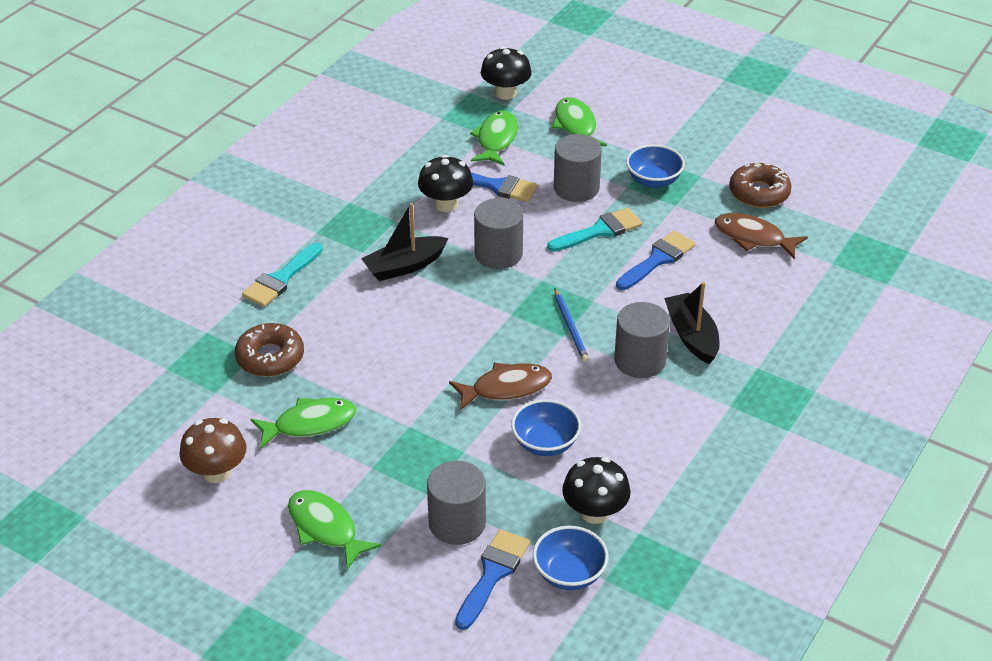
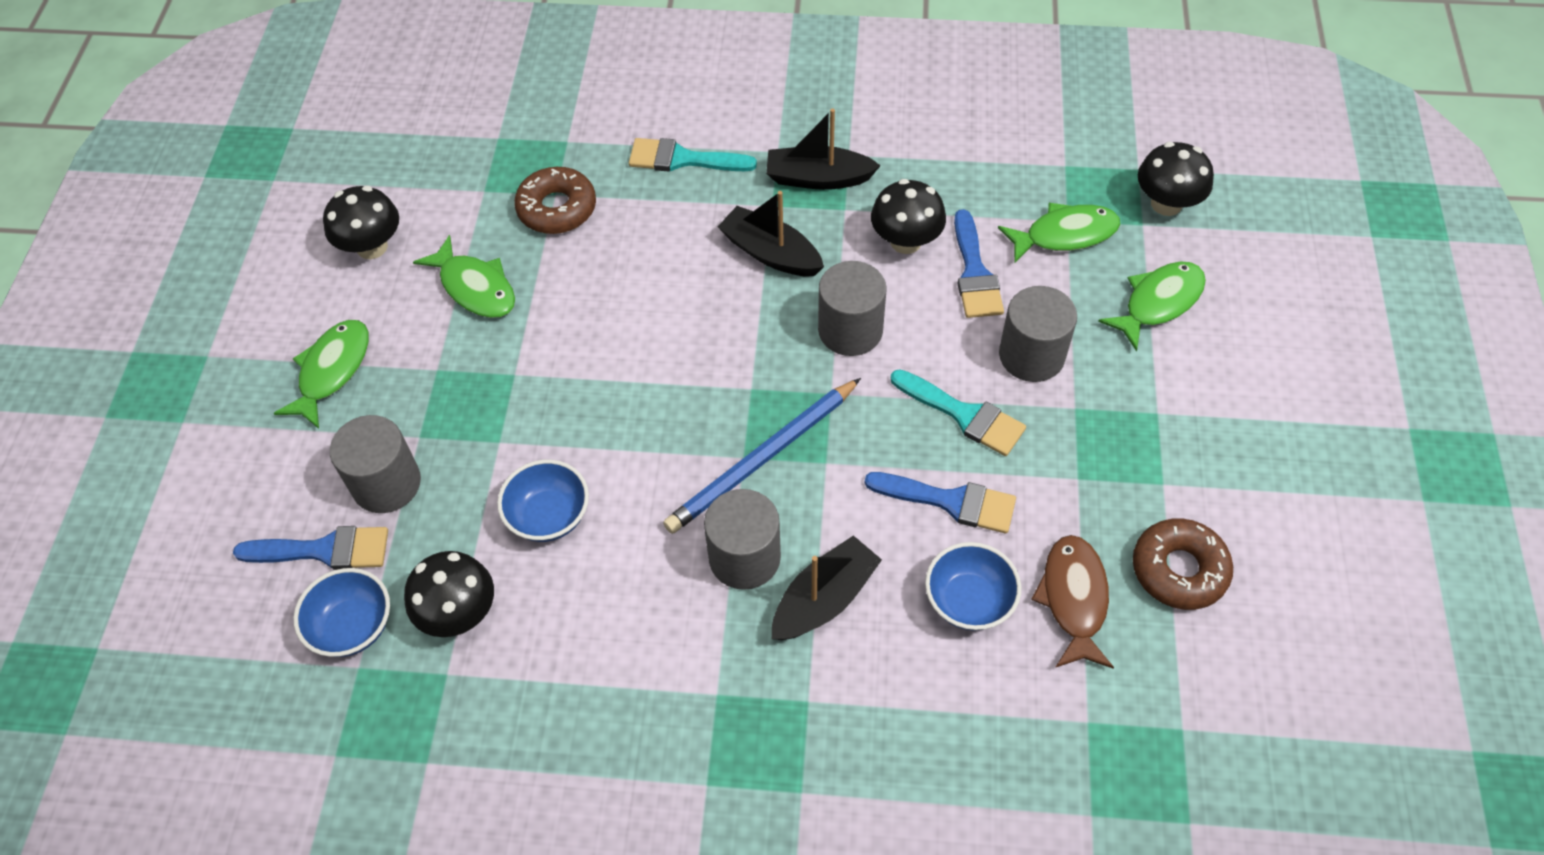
camera: 65 degrees right, 15 degrees up
brown mushroom [179,418,247,483] -> black mushroom [323,186,399,259]
brown fish [449,363,552,411] -> none
blue pencil [555,288,589,362] -> blue pencil [663,378,861,534], size x1.73
blue bowl [626,144,685,188] -> blue bowl moved to [925,542,1021,631]
none -> black boat [766,109,881,190]

